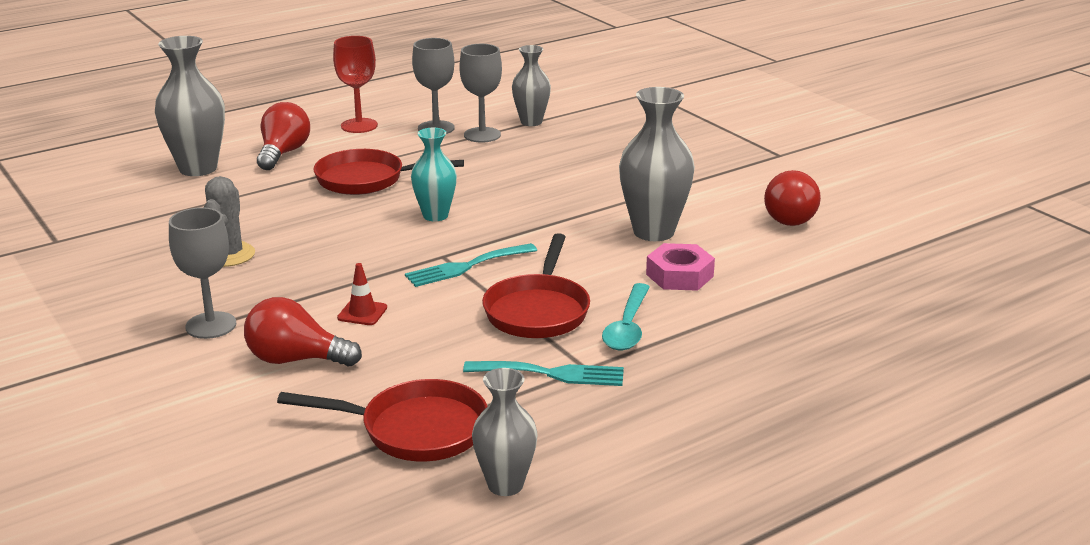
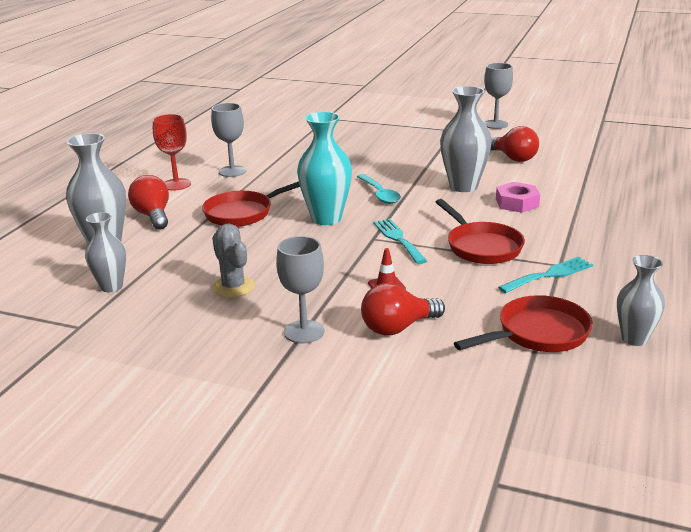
camera: 35 degrees left, 0 degrees up
turquoise fork [405,243,537,287] -> turquoise fork turned 135 degrees clockwise [373,219,427,264]
turquoise vase [411,128,457,221] -> turquoise vase [297,112,352,225], size x1.59
grey goblet [459,44,502,143] -> grey goblet moved to [484,63,513,129]
grey vase [512,45,551,126] -> grey vase moved to [85,212,126,292]
turquoise spoon [602,283,650,350] -> turquoise spoon moved to [357,174,401,204]

